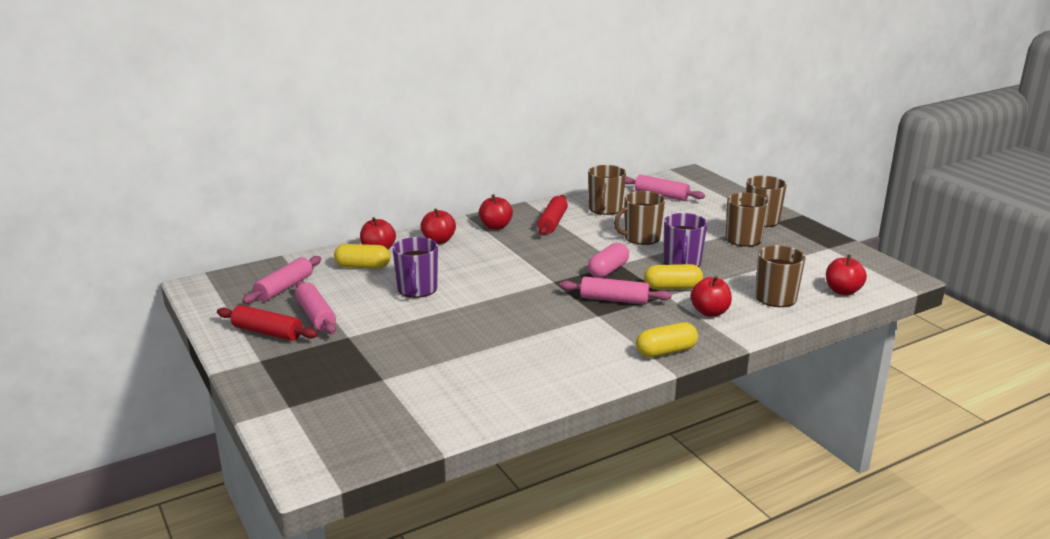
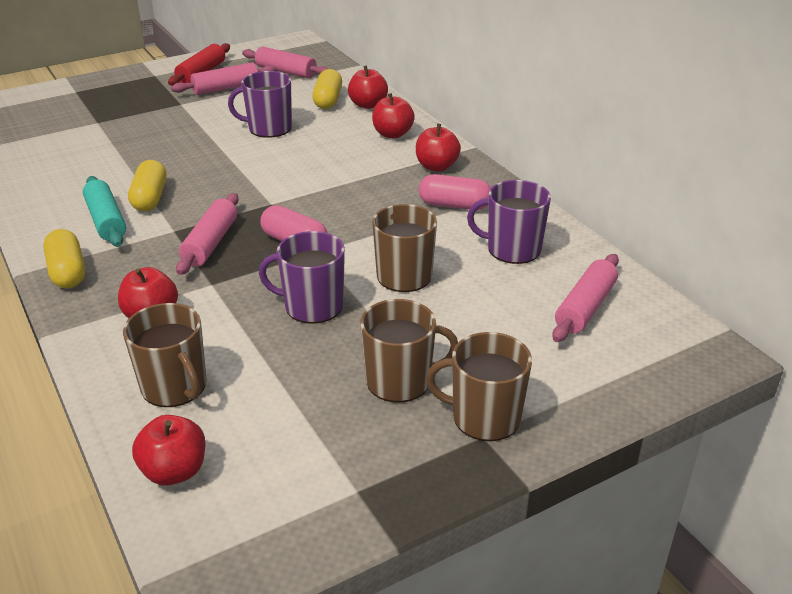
camera: 90 degrees right, 10 degrees up
red rolling pin [537,195,568,235] -> pink capsule [419,174,491,210]
brown mug [588,165,626,215] -> purple mug [467,180,551,264]
yellow capsule [644,264,703,290] -> yellow capsule moved to [128,160,167,211]
none -> turquoise rolling pin [83,176,126,247]

